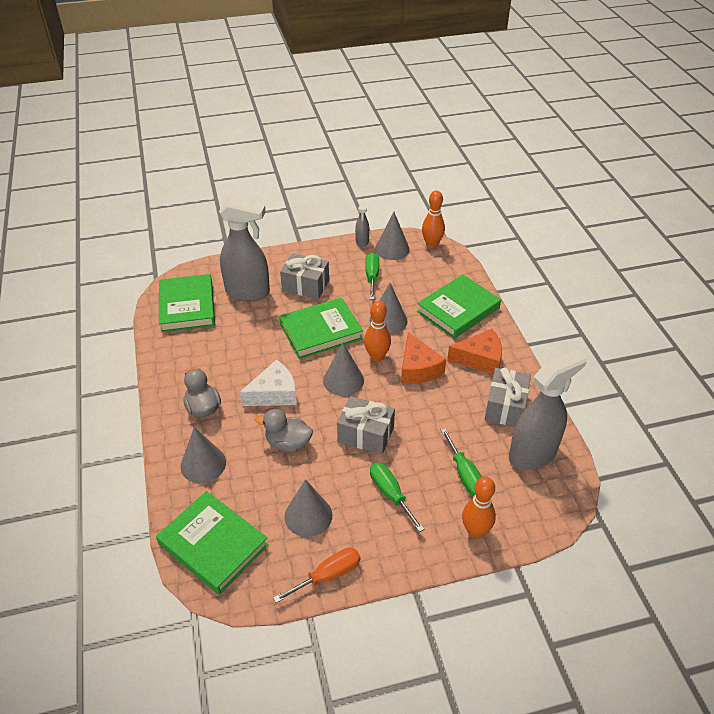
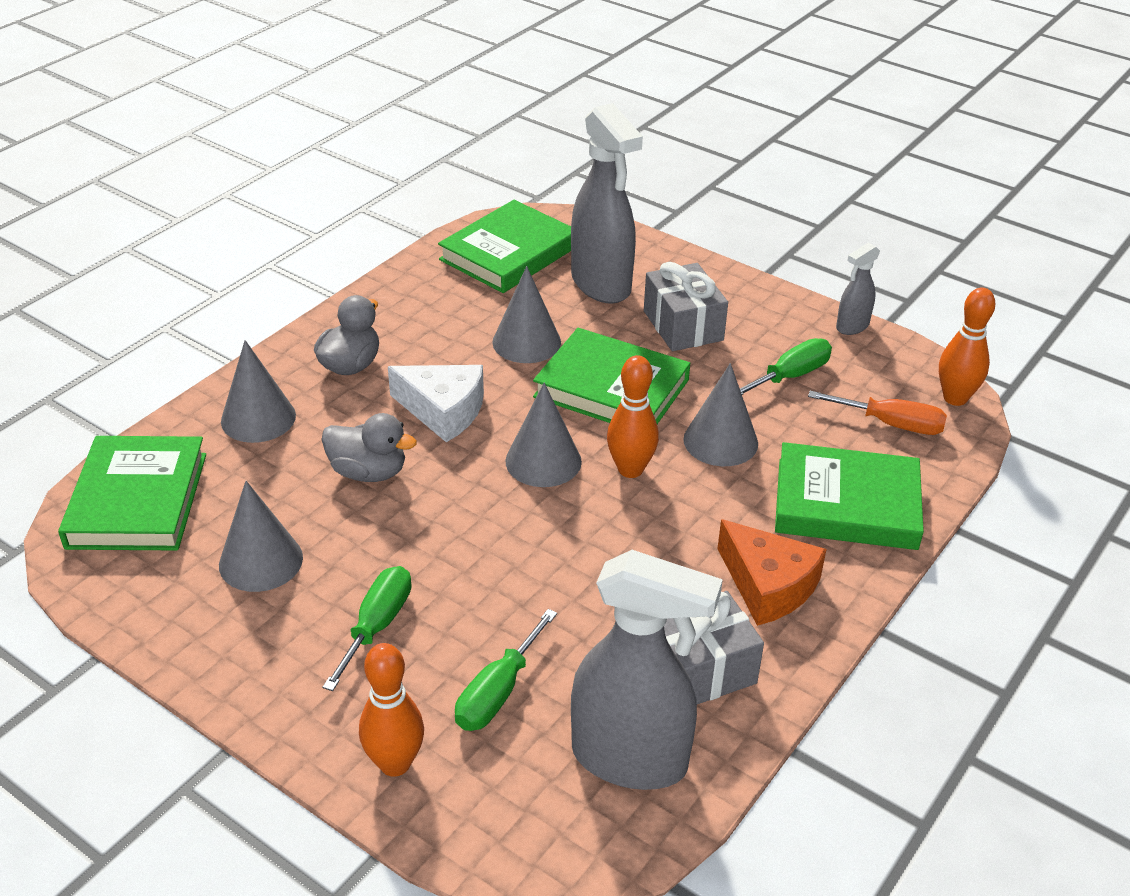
camera: 50 degrees right, 5 degrees down
grey duck [255,409,313,452] -> grey duck turned 135 degrees clockwise [321,413,417,482]
orange screwdriver [273,548,361,603] -> orange screwdriver moved to [808,391,947,435]
grey gift [337,396,395,455] -> none
grey cone [375,212,410,260] -> grey cone moved to [492,266,561,363]
orange cheese [401,332,446,384] -> none

